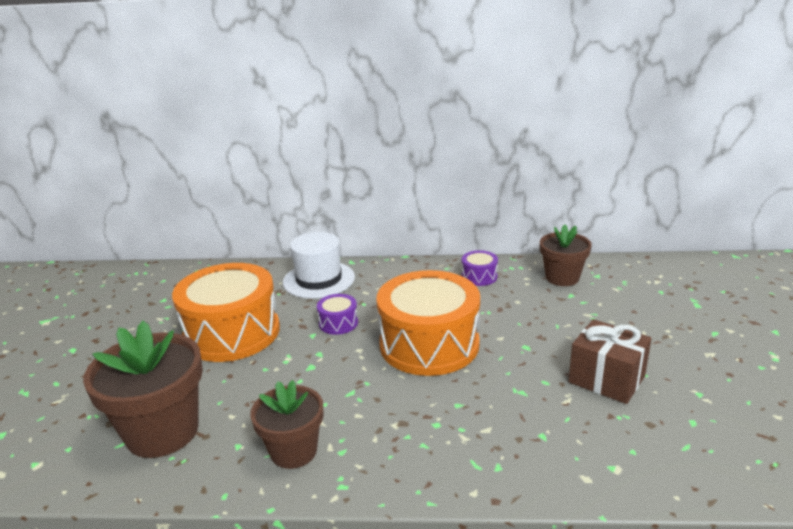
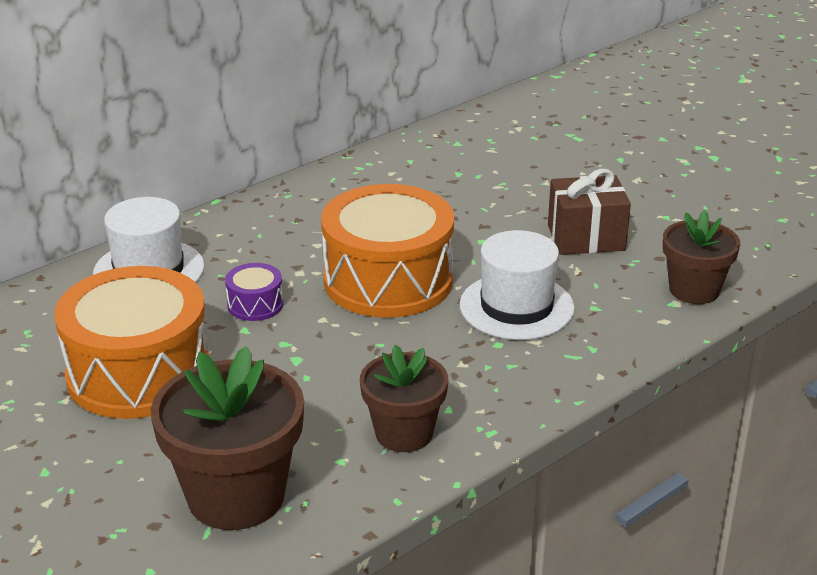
camera: 45 degrees left, 5 degrees up
purple drum [462,250,498,286] -> none
brown flower pot [540,224,592,286] -> brown flower pot moved to [663,210,741,304]
none -> white hat [460,230,575,340]

